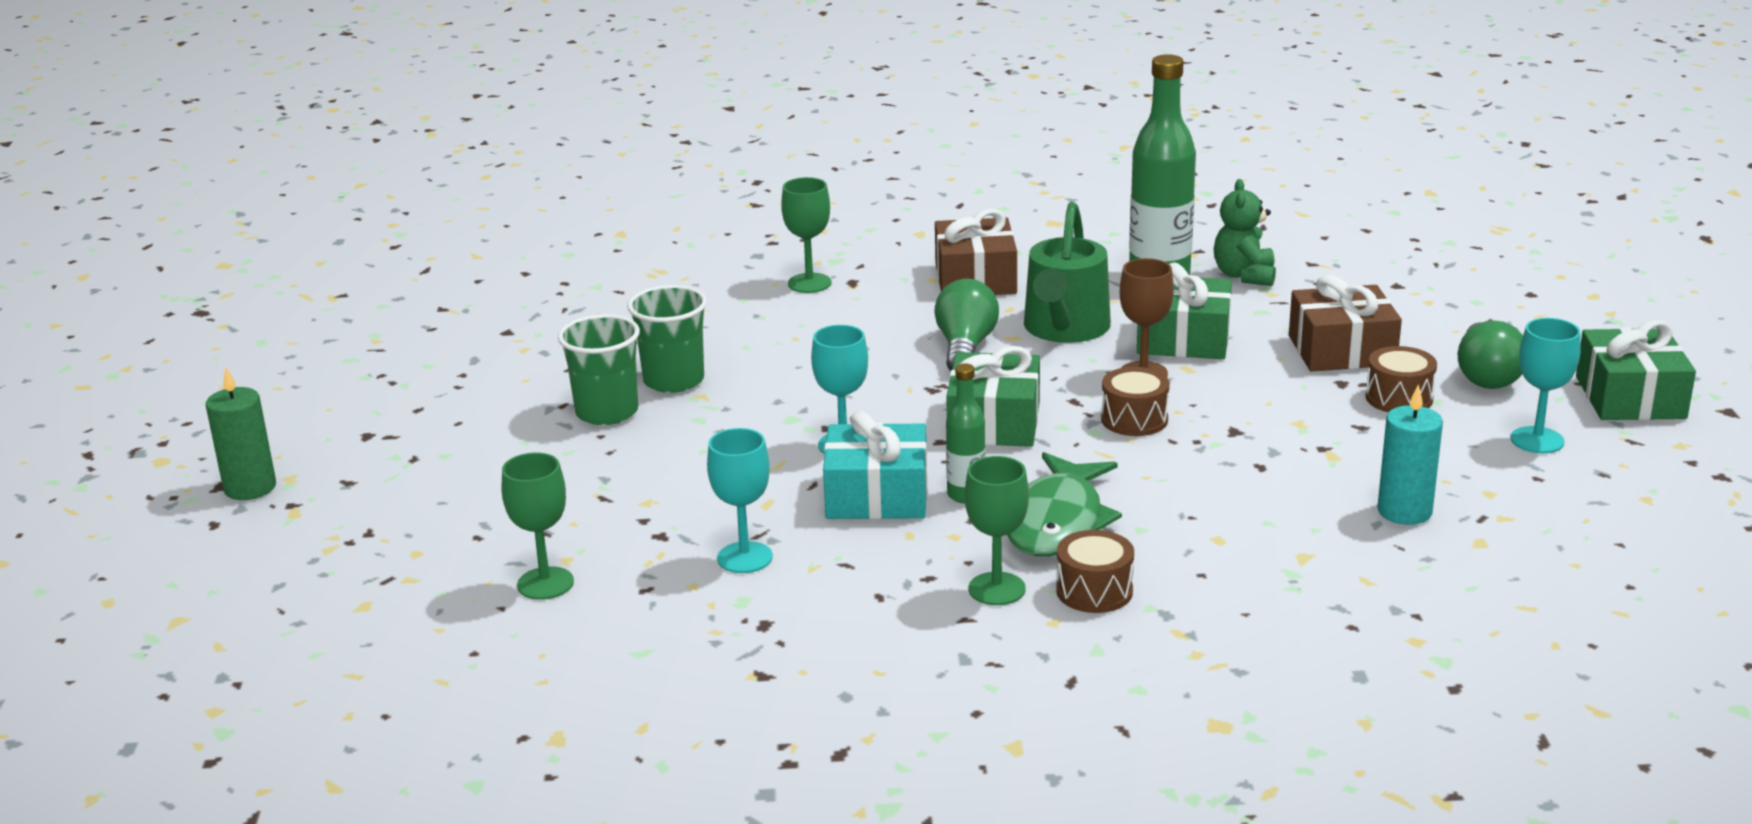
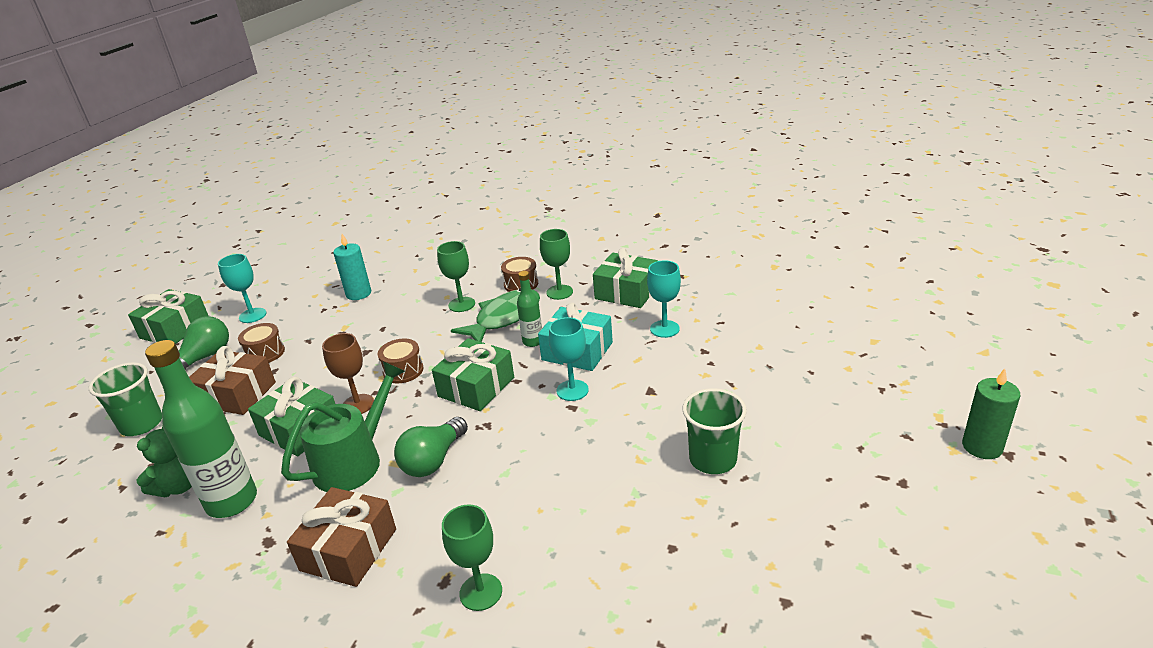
camera: 155 degrees left, 5 degrees up
green goblet [502,453,574,600] -> green goblet moved to [437,241,475,312]
green cup [627,285,707,393] -> green cup moved to [89,362,162,436]
none -> green gift [593,248,658,308]

